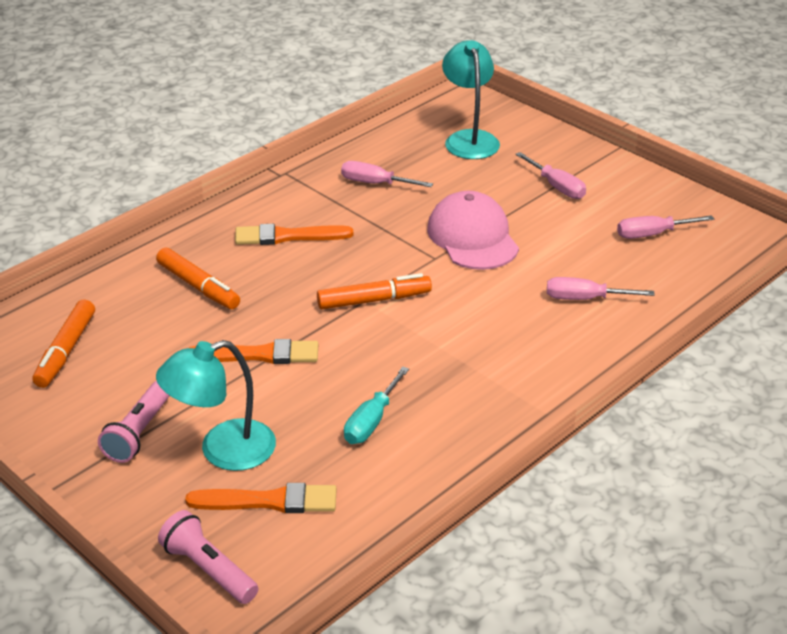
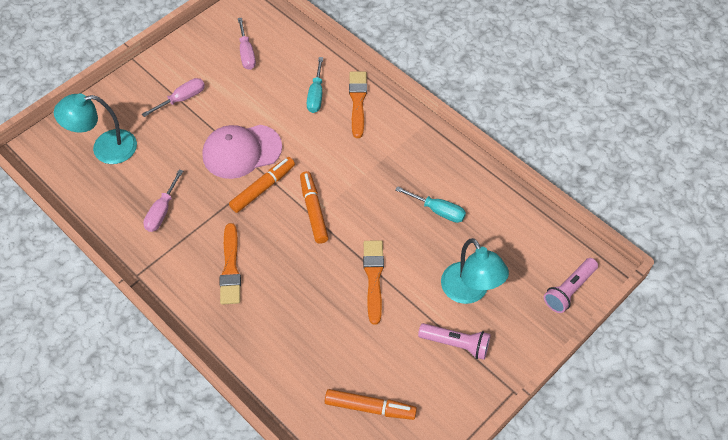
camera: 90 degrees left, 20 degrees up
orange marker [156,248,240,309] -> orange marker moved to [229,157,295,213]
orange brush [185,483,337,513] -> orange brush moved to [349,72,367,138]
pink screwdriver [547,277,655,300] -> turquoise screwdriver [307,57,323,113]

